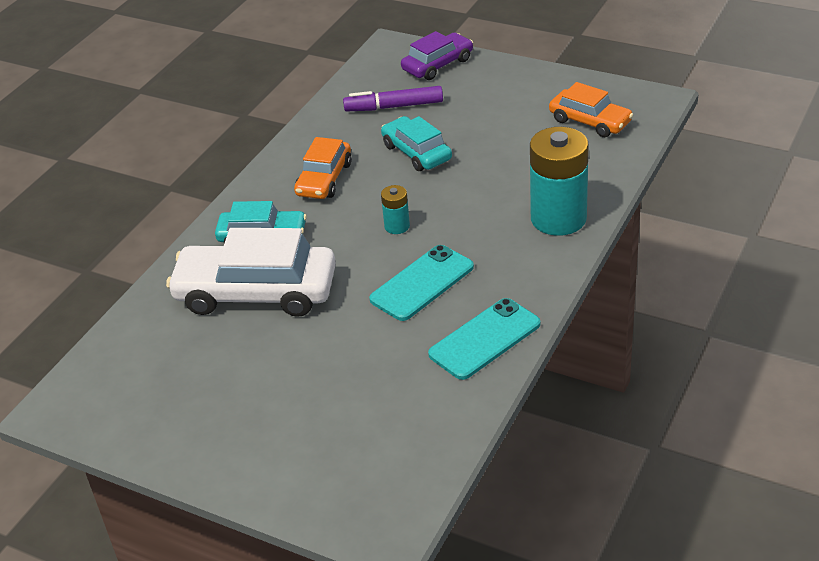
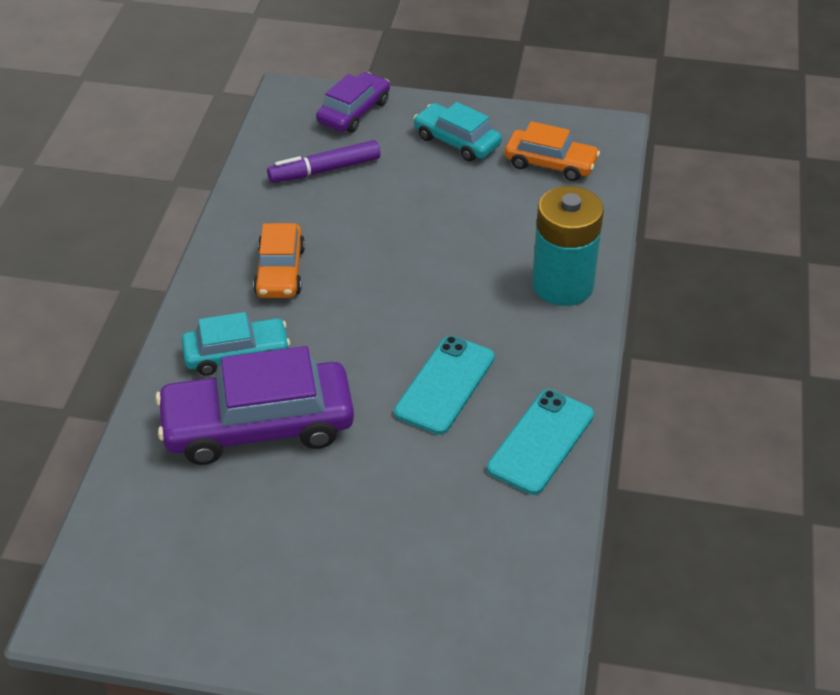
camera: 20 degrees left, 5 degrees up
white car [166,228,336,317] -> purple car [155,346,354,465]
turquoise car [381,116,452,171] -> turquoise car moved to [414,102,502,162]
turquoise battery [381,185,410,234] -> none

